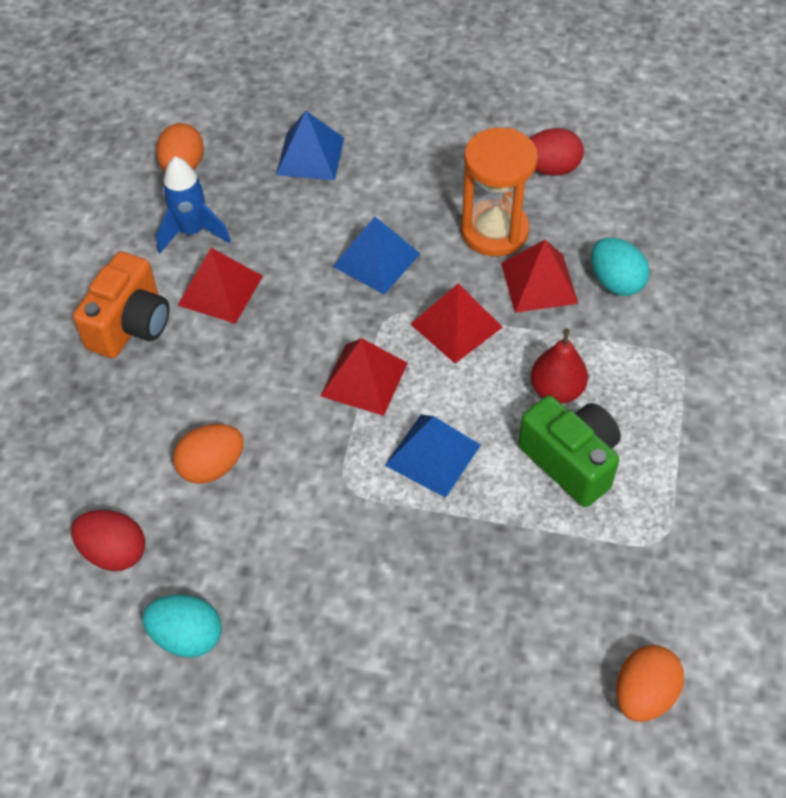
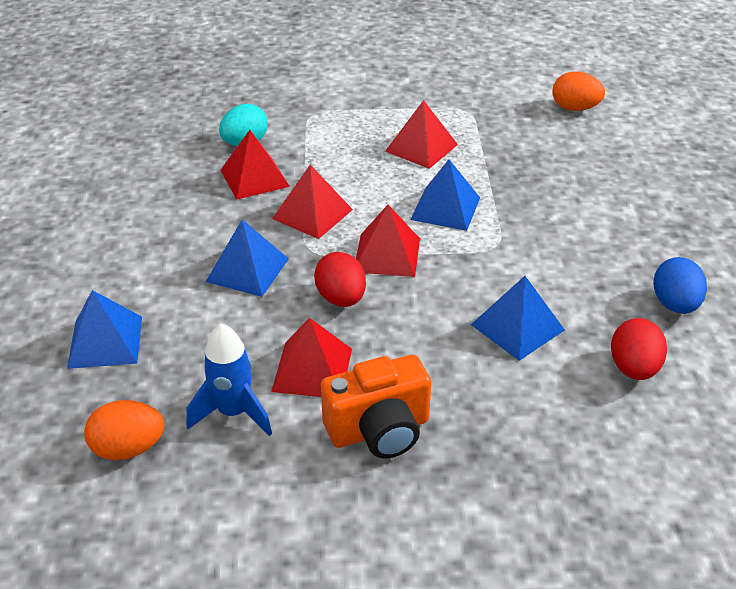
camera: 105 degrees left, 15 degrees down
orange camera [73,251,170,358] -> orange camera turned 150 degrees clockwise [321,354,431,458]
turquoise egg [142,594,222,658] -> blue egg [653,257,707,314]
orange egg [173,424,244,484] -> blue pyramid [471,276,565,361]
orange hourglass [461,128,538,256] -> none
green camera [518,395,621,507] -> red pyramid [385,100,458,169]
red egg [530,128,584,176] -> red egg moved to [314,252,366,307]
red pear [531,328,588,404] -> none

